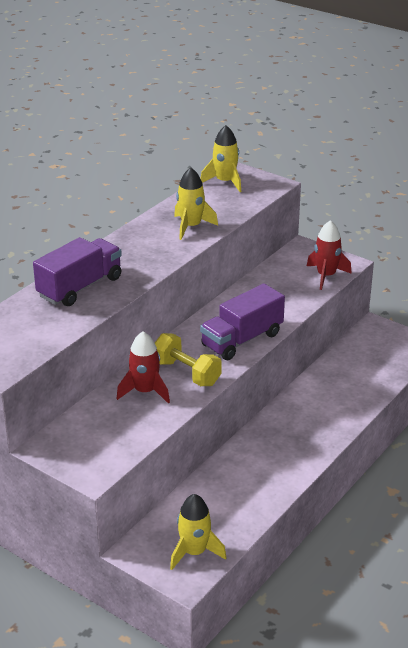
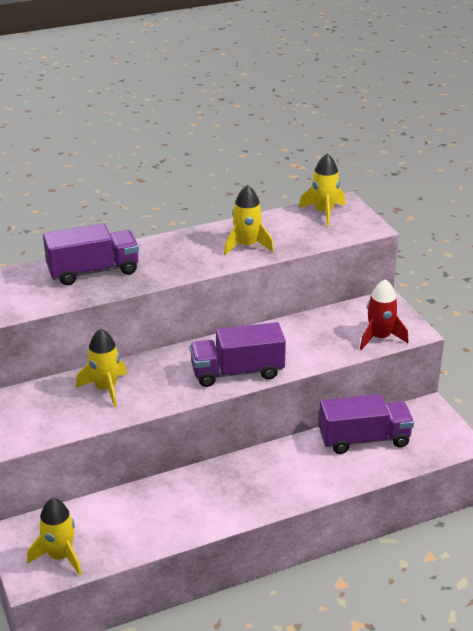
camera: 30 degrees right, 0 degrees up
red rocket [116,332,170,404] -> yellow rocket [76,329,127,407]
yellow dumbbell [155,333,222,386] -> none
none -> purple truck [319,394,414,454]

